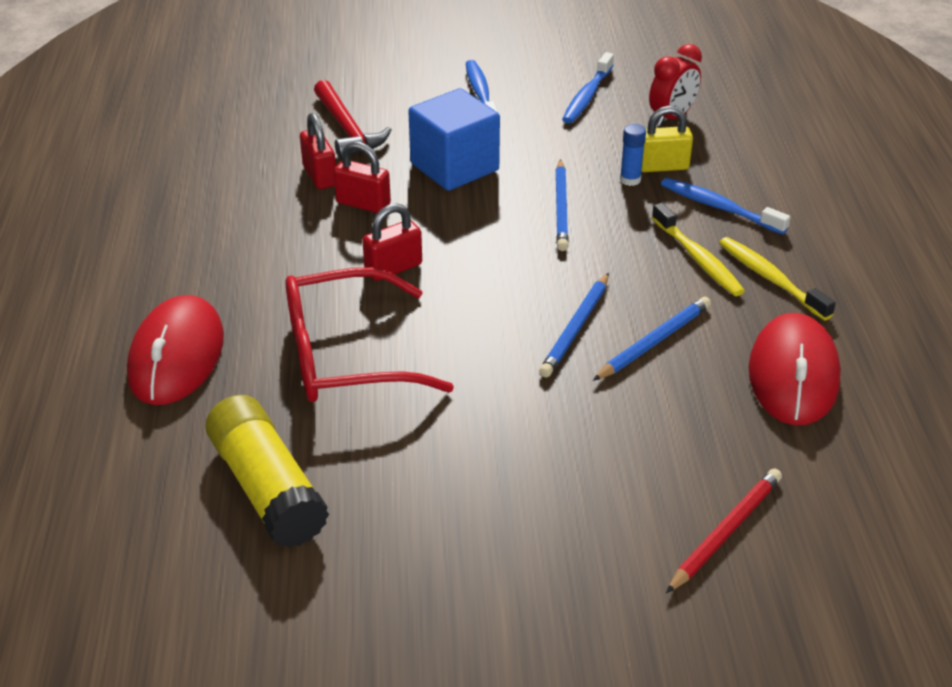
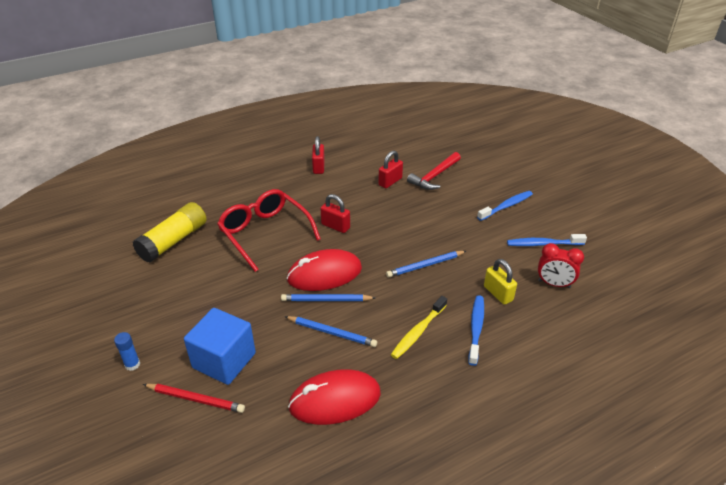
camera: 65 degrees right, 0 degrees up
red mouse [127,295,224,405] -> red mouse moved to [287,249,362,291]
red padlock [334,141,391,213] -> red padlock moved to [312,136,325,174]
blue cube [408,88,500,191] -> blue cube moved to [184,308,256,385]
blue glue stick [620,124,646,186] -> blue glue stick moved to [114,332,140,371]
yellow toothbrush [719,237,836,320] -> none

